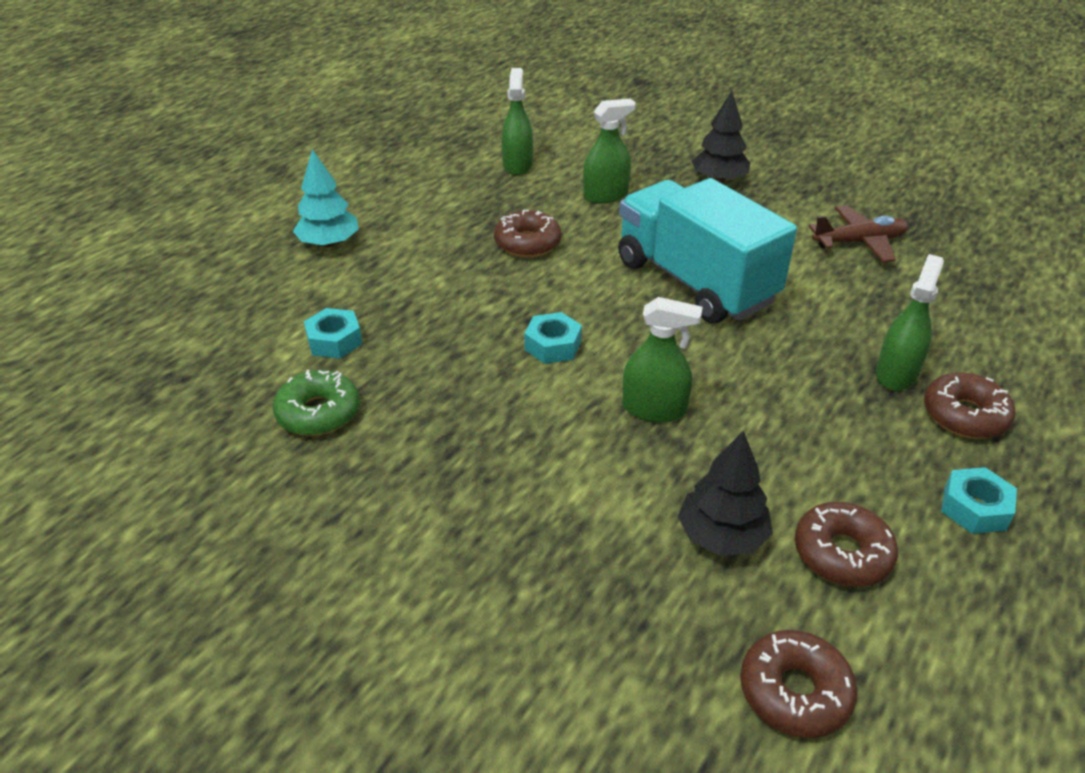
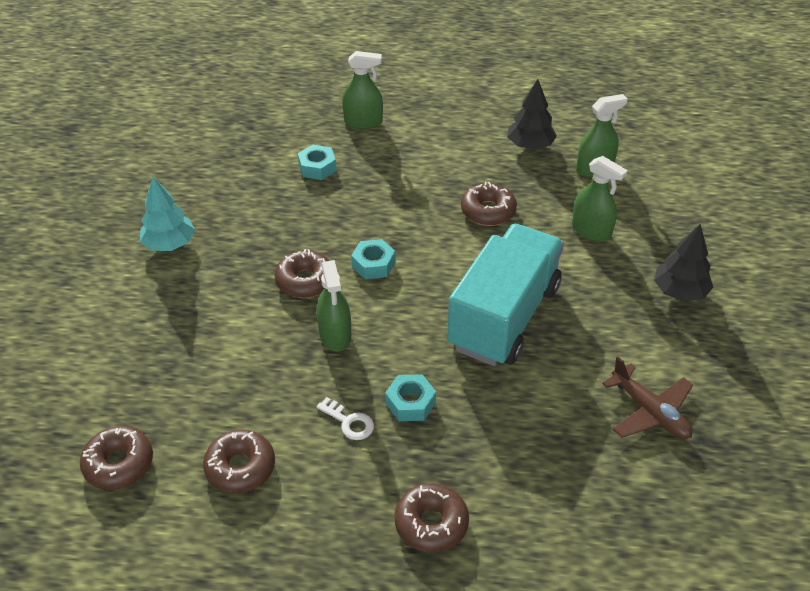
camera: 65 degrees right, 5 degrees up
green donut [273,370,360,436] -> none
turquoise tree [293,149,359,247] -> turquoise tree moved to [140,177,195,251]
black tree [678,431,773,556] -> black tree moved to [507,79,557,150]
green spray bottle [876,254,944,391] -> green spray bottle moved to [342,51,383,129]
turquoise nut [941,467,1017,534] -> turquoise nut moved to [385,374,436,421]
none -> brown donut [274,249,330,298]
none -> white key [316,397,374,440]

